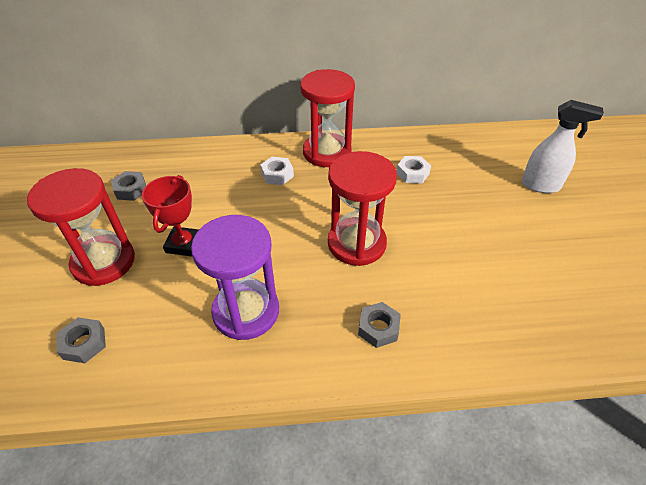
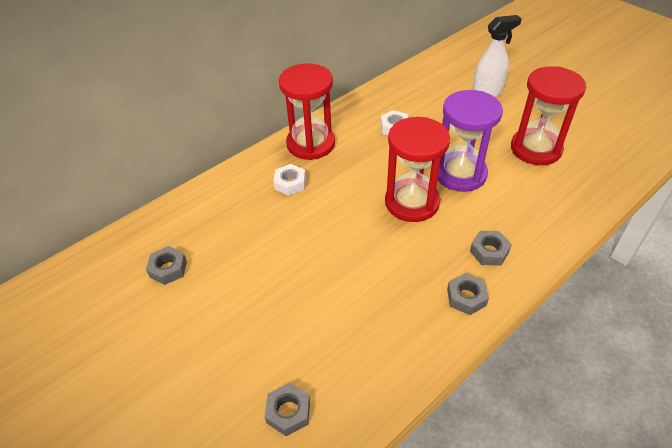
camera: 35 degrees left, 0 degrees up
red hourglass [27,168,135,286] -> red hourglass moved to [511,66,586,165]
red trophy [141,175,199,256] -> none
purple hourglass [191,215,279,340] -> purple hourglass moved to [438,90,503,192]
none -> grey nut [447,273,489,315]

